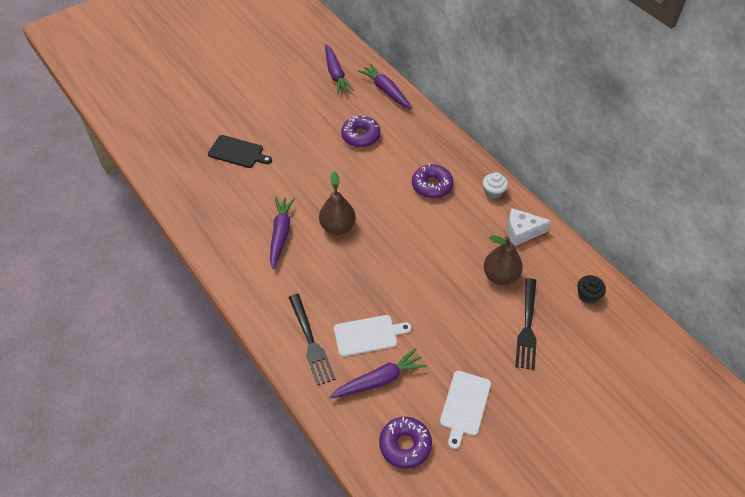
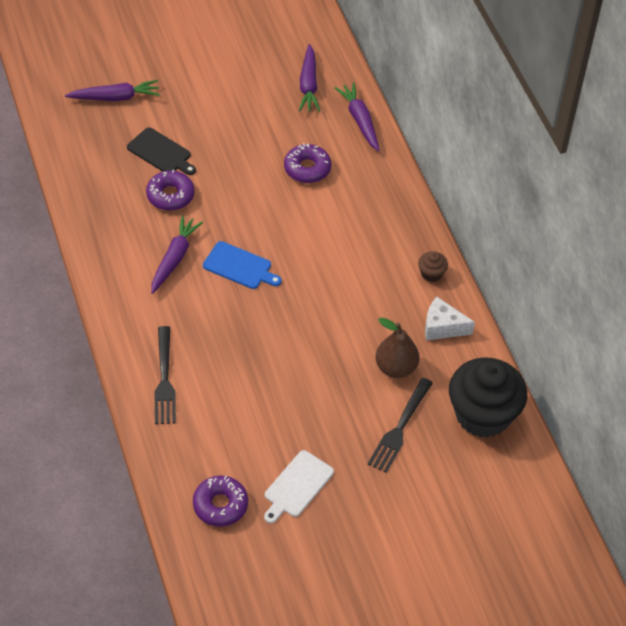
camera: 15 degrees right, 0 degrees up
brown pear [319,171,356,235] -> blue cutting board [203,241,282,289]
purple carrot [330,348,427,399] -> purple carrot moved to [65,80,160,101]
white cutting board [334,315,411,357] -> none
purple donut [412,163,453,199] -> purple donut moved to [146,170,195,211]
white cupcake [483,172,508,199] -> brown cupcake [418,251,448,282]
black cupcake [578,275,606,304] -> black cupcake [449,357,527,438], size x2.44

